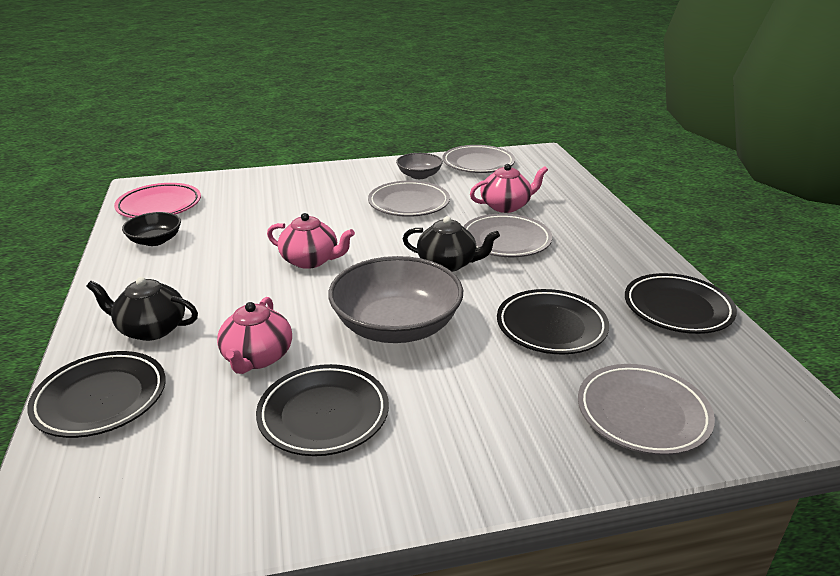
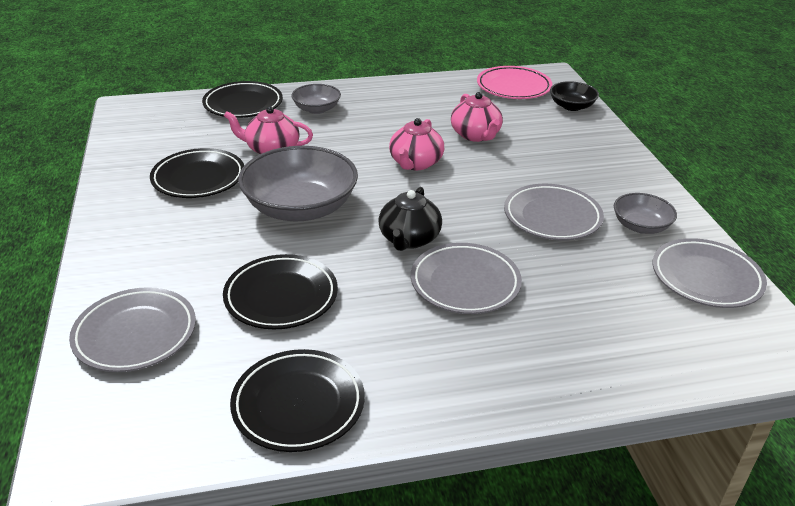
camera: 90 degrees right, 5 degrees up
black teapot [86,277,198,341] -> grey bowl [291,84,341,114]
black bowl [122,212,181,246] -> black bowl moved to [550,81,599,111]
pink teapot [470,164,548,213] -> pink teapot moved to [451,92,503,142]

